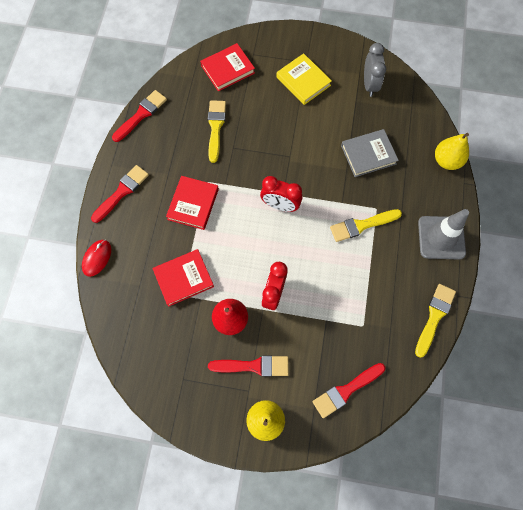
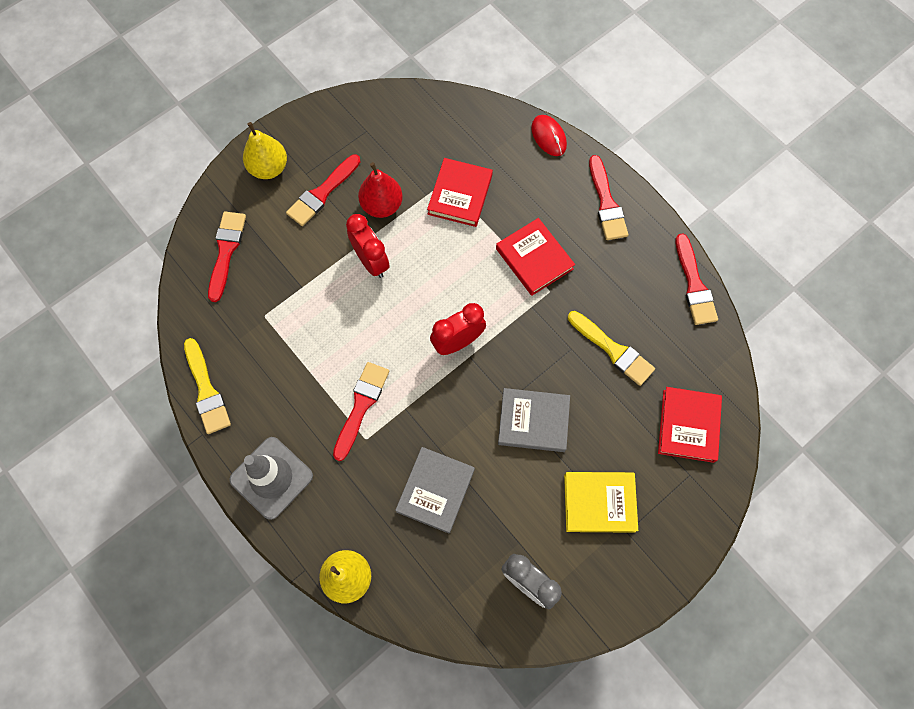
camera: 130 degrees right, 0 degrees up
yellow brush [330,209,402,242] -> red brush [333,362,389,461]
none -> grey book [498,388,570,452]

